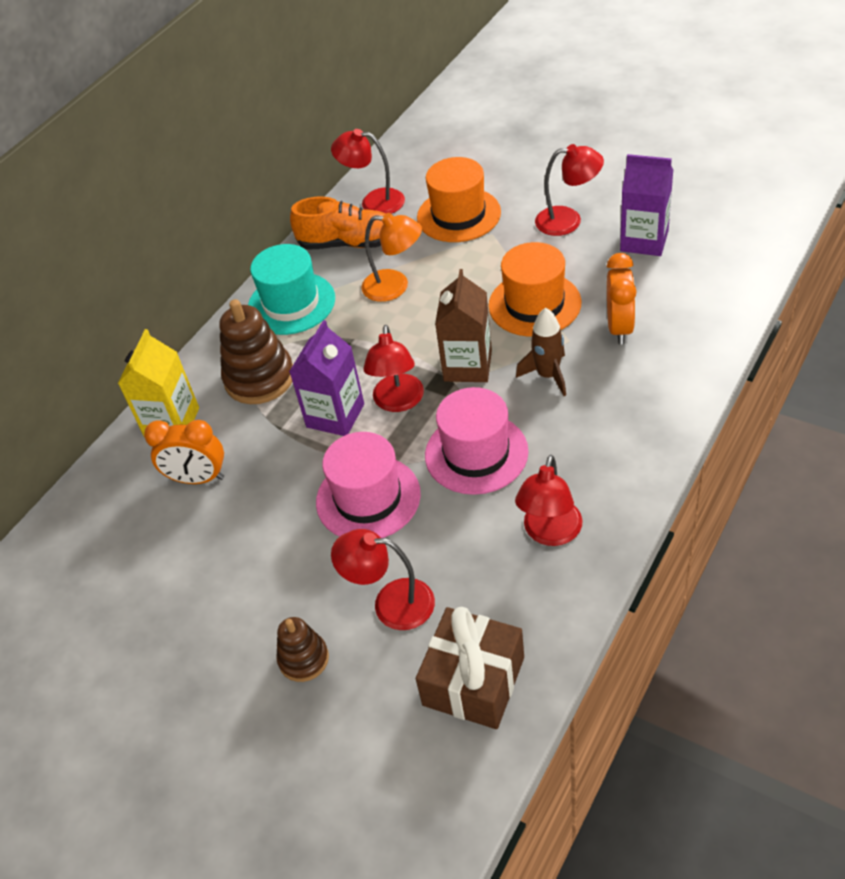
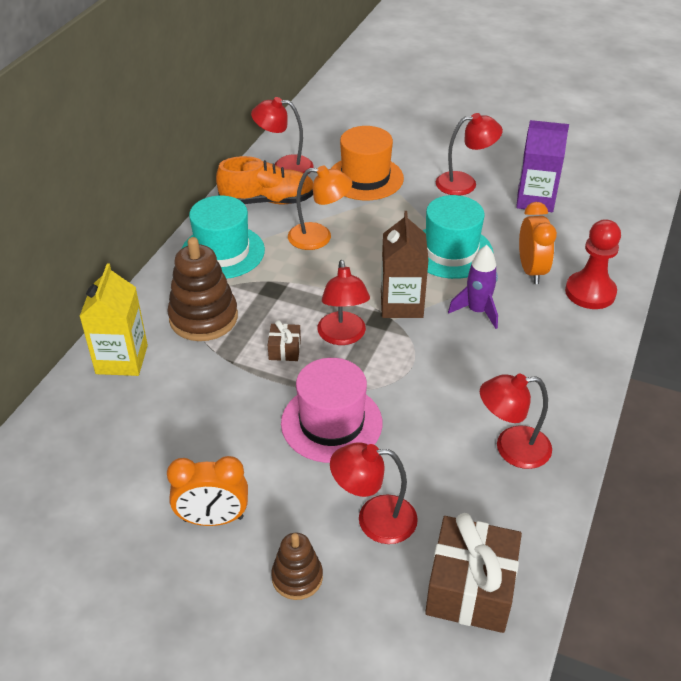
camera: 15 degrees left, 5 degrees down
orange clock [144,420,224,484] -> orange clock moved to [167,456,248,526]
purple carton [289,320,364,436] -> brown gift [268,320,301,361]
pink hat [425,387,529,495] -> none
orange hat [488,242,581,337] -> turquoise hat [422,195,493,279]
red lamp [515,455,582,546] -> red lamp turned 75 degrees clockwise [480,374,552,469]
brown rocket [516,308,566,396] -> purple rocket [448,245,498,329]
none -> red pawn [565,219,621,309]

